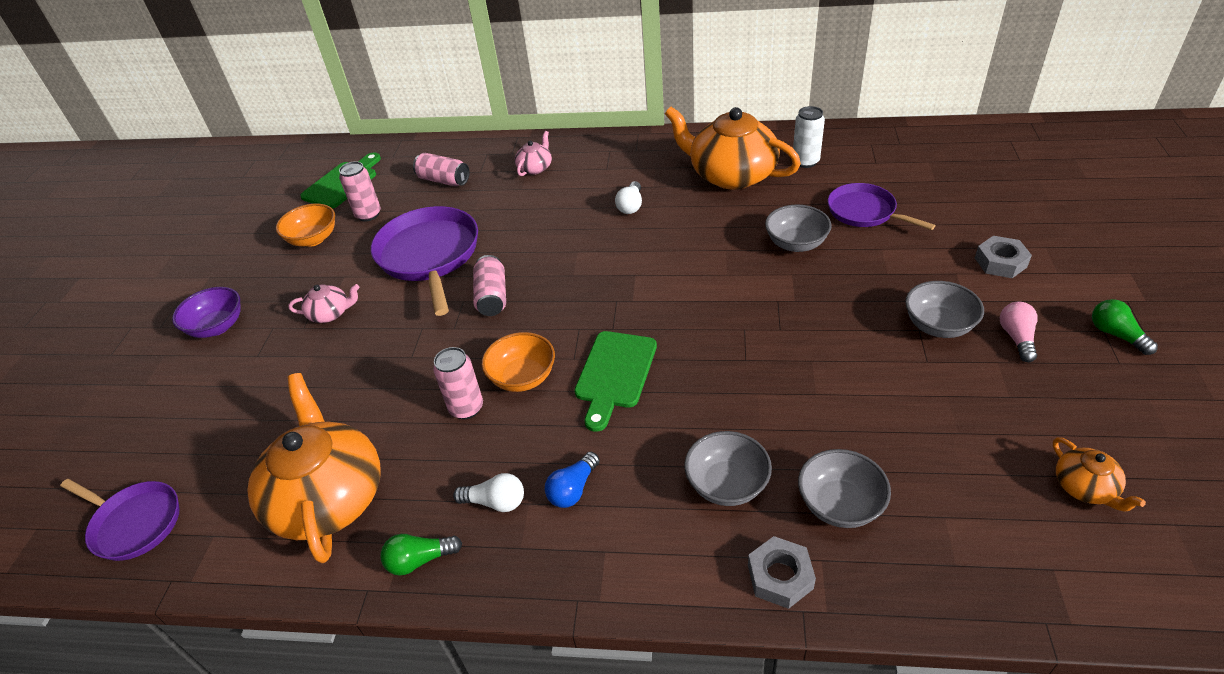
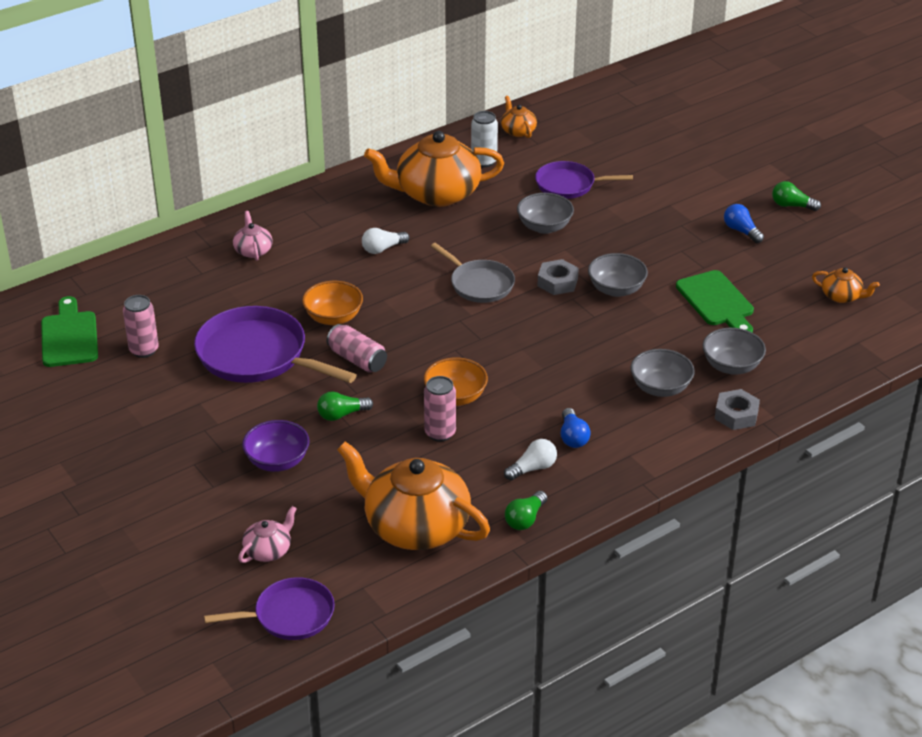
camera: 45 degrees left, 5 degrees down
purple bowl [172,287,241,338] -> purple bowl moved to [242,420,309,472]
orange bowl [276,204,335,247] -> orange bowl moved to [302,281,363,325]
pink teapot [288,284,360,323] -> pink teapot moved to [238,506,297,563]
pink can [413,153,470,186] -> none
green cutting board [575,331,657,432] -> green cutting board moved to [676,270,754,333]
white light bulb [615,181,642,214] -> white light bulb turned 90 degrees clockwise [362,228,410,254]
grey bowl [905,281,984,338] -> grey bowl moved to [588,253,648,297]
grey nut [975,236,1032,278] -> grey nut moved to [538,259,579,295]
pink light bulb [1000,302,1038,362] -> blue light bulb [724,204,764,243]
none -> green light bulb [317,391,373,421]
none -> grey pan [431,243,515,303]
none -> orange teapot [501,96,537,138]

